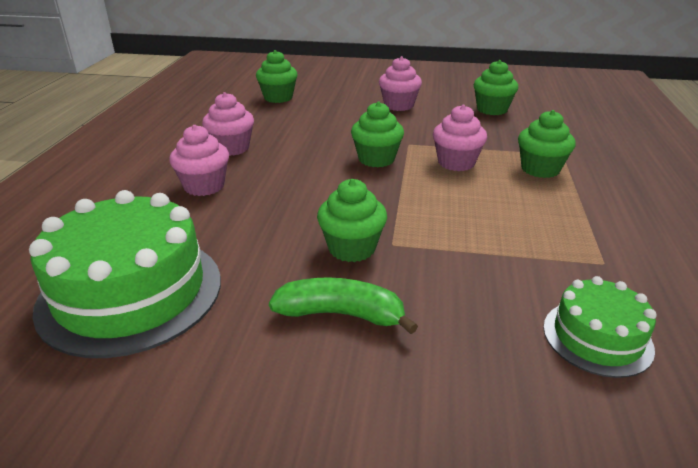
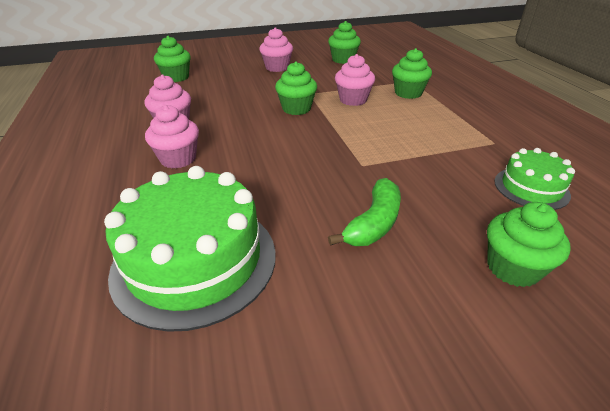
camera: 25 degrees left, 5 degrees up
green banana [269,277,418,334] -> green banana turned 135 degrees clockwise [328,178,401,246]
green cupcake [317,179,387,262] -> green cupcake moved to [487,202,570,287]

